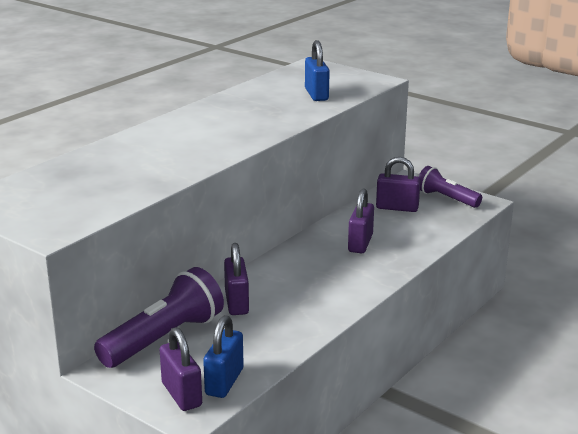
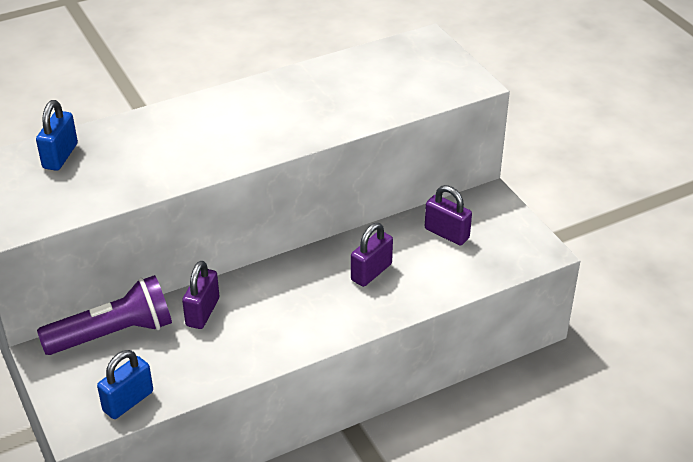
camera: 25 degrees right, 15 degrees up
purple padlock [160,327,202,411] -> none
blue padlock [305,40,330,101] -> blue padlock moved to [36,100,78,171]
purple flashlight [418,166,482,208] -> none

